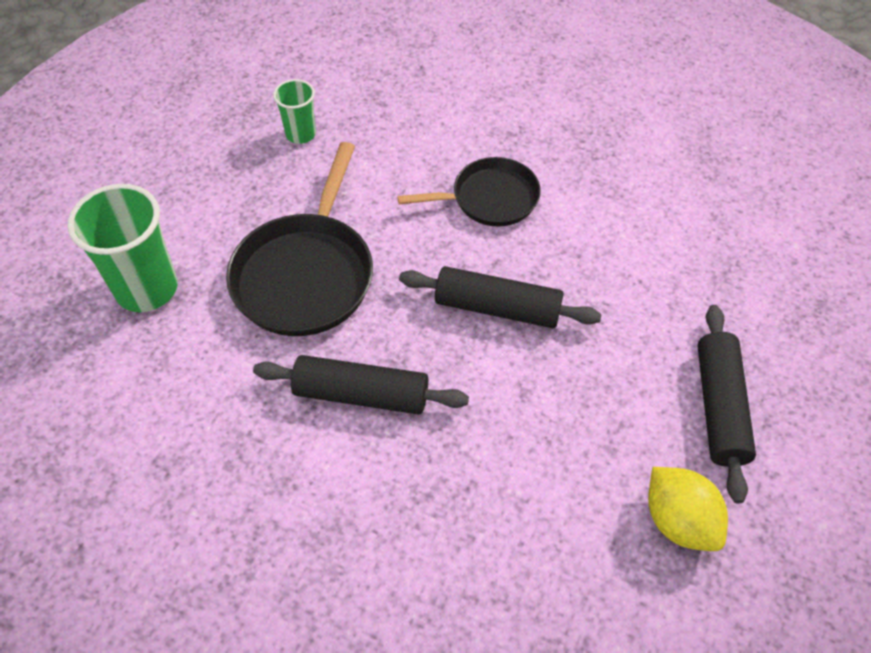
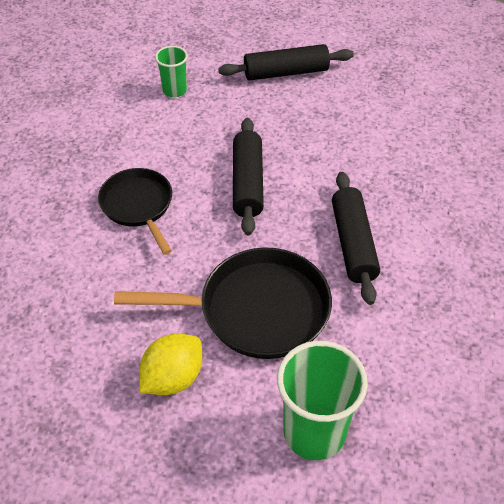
camera: 105 degrees left, 5 degrees down
green cup [273,79,316,144] -> green cup moved to [155,46,188,97]
yellow lemon [648,467,728,551] -> yellow lemon moved to [139,333,202,395]

